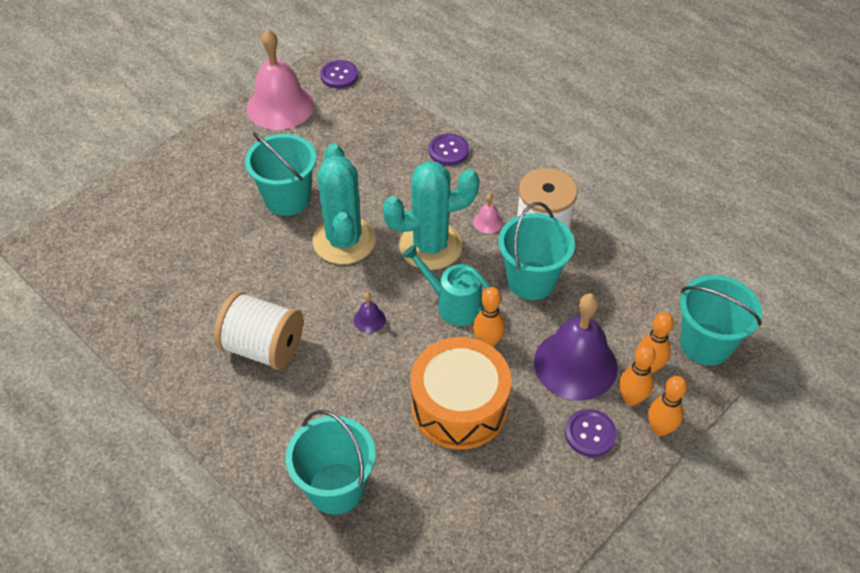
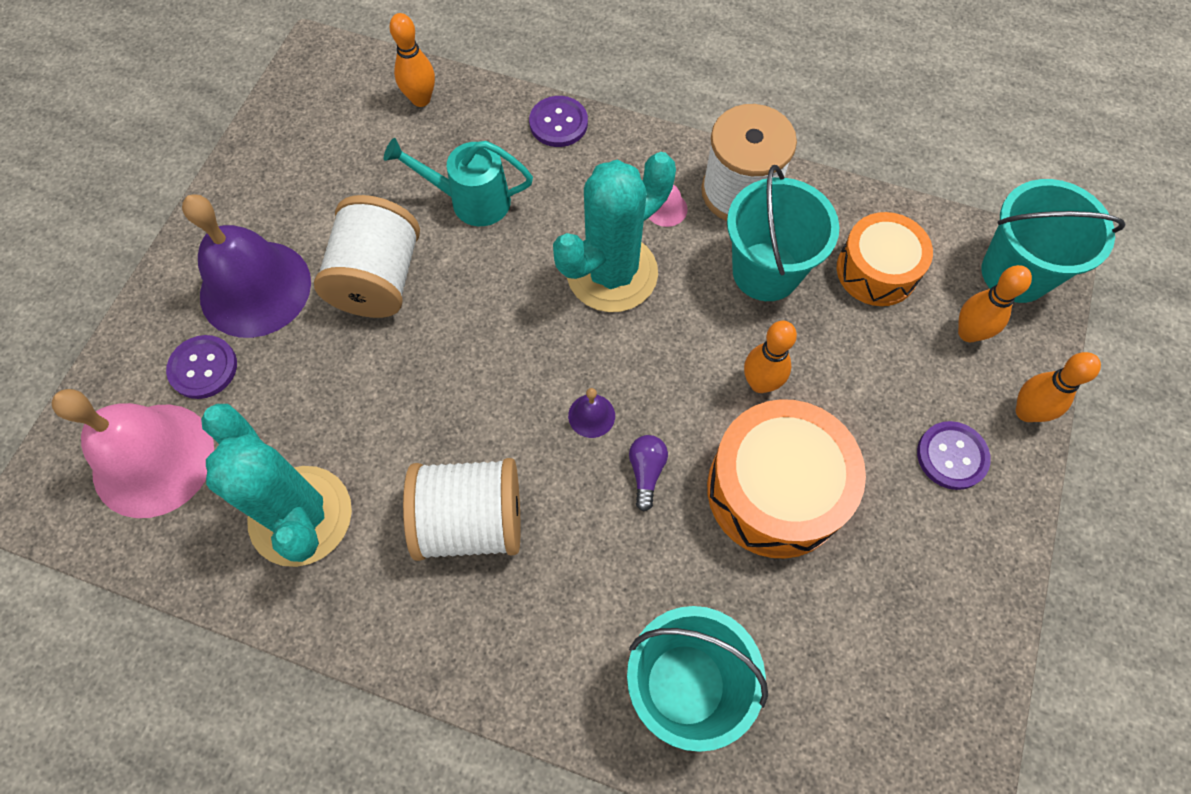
camera: 25 degrees left, 15 degrees up
turquoise bucket [245,132,316,216] -> white spool [314,195,420,318]
pink bell [247,29,314,130] -> pink bell moved to [52,389,214,518]
turquoise cactus [312,144,376,264] -> turquoise cactus moved to [201,404,352,567]
purple button [320,60,358,88] -> purple button moved to [166,335,237,399]
turquoise watering can [402,244,490,326] -> turquoise watering can moved to [384,138,533,226]
purple bell [534,293,618,400] -> purple bell moved to [182,194,311,338]
orange bowling pin [619,344,656,406] -> orange bowling pin moved to [389,13,435,107]
none -> purple light bulb [629,435,668,511]
none -> orange drum [837,212,933,306]

